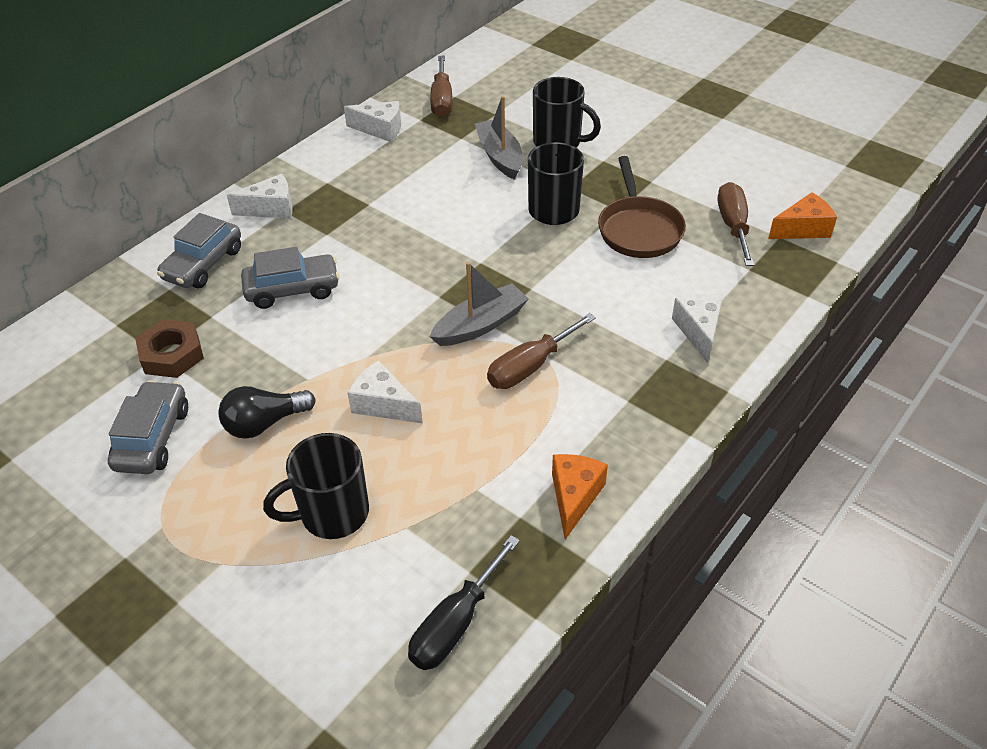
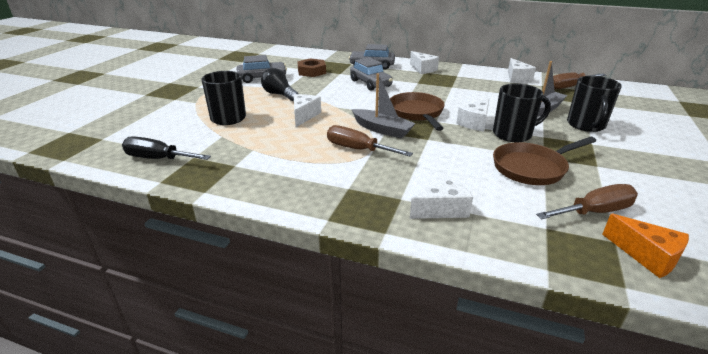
camera: 70 degrees right, 15 degrees down
orange cheese [552,454,608,540] -> none
none -> brown pan [390,92,445,131]
none -> white cheese [456,98,489,132]

